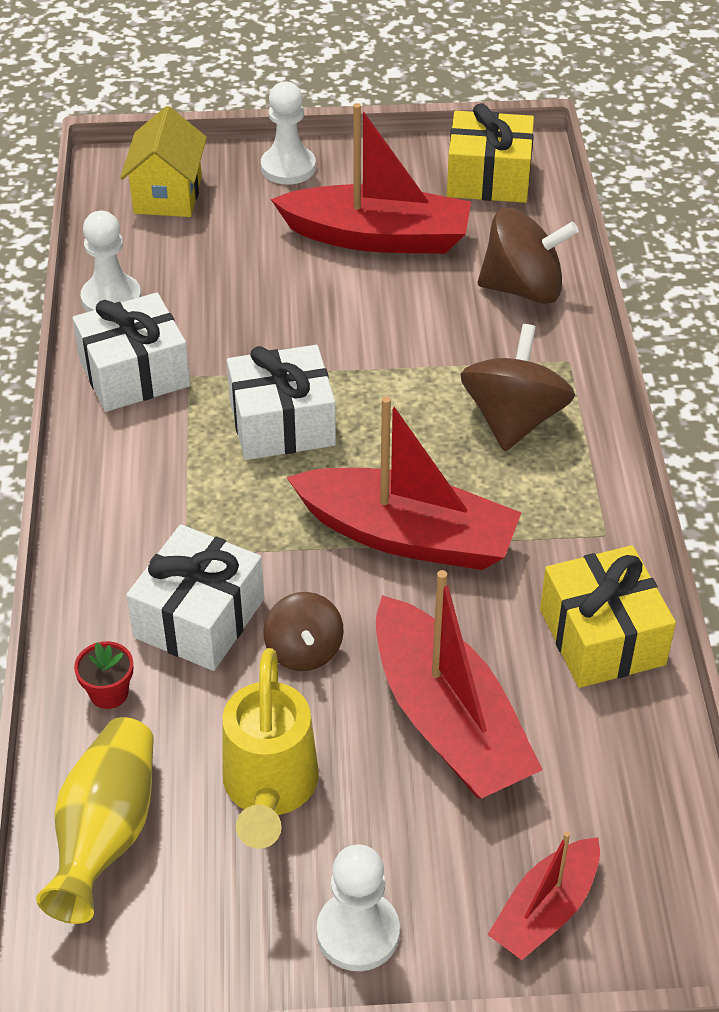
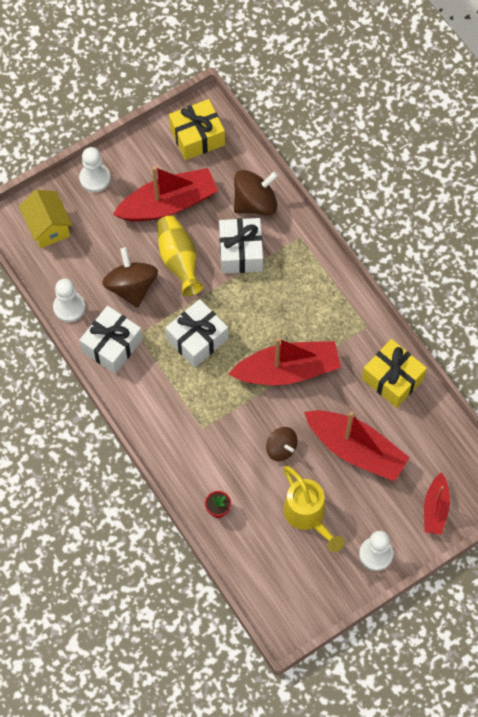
camera: 30 degrees left, 20 degrees up
yellow vase [36,717,154,924] -> yellow vase moved to [157,215,203,296]
white gift [126,524,264,671] -> white gift moved to [219,218,263,273]
brown spinning top [460,324,575,451] -> brown spinning top moved to [102,247,158,308]

